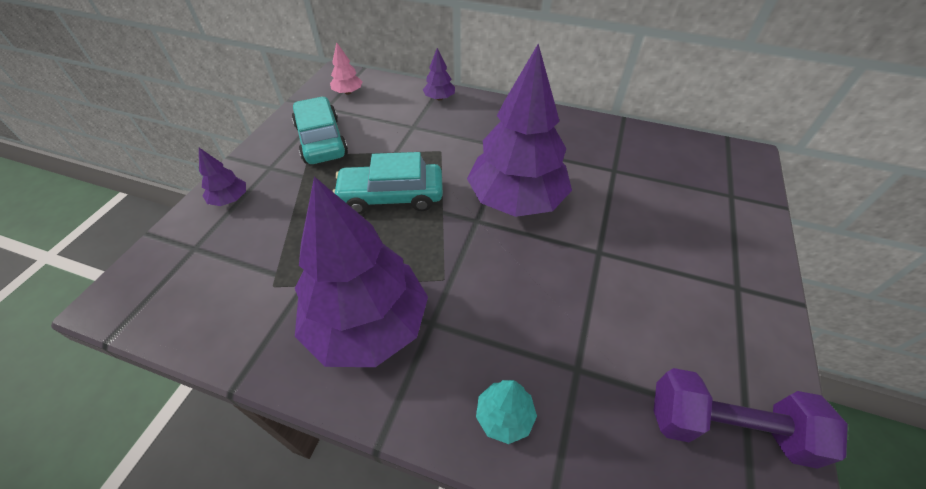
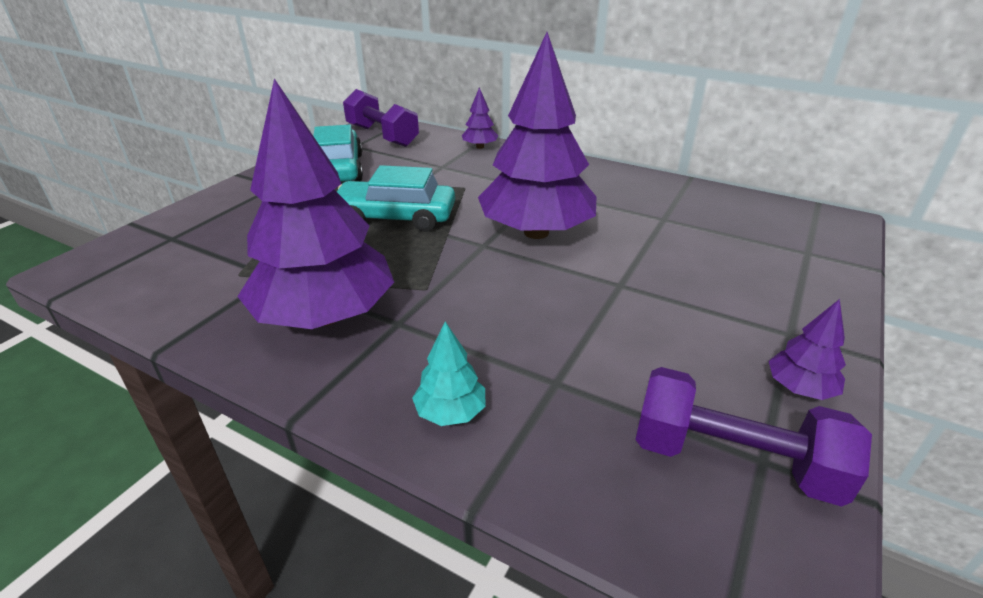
camera: 10 degrees right, 15 degrees down
purple tree [199,148,246,206] -> purple tree moved to [769,299,846,400]
pink tree [330,42,363,95] -> purple dumbbell [343,89,419,147]

